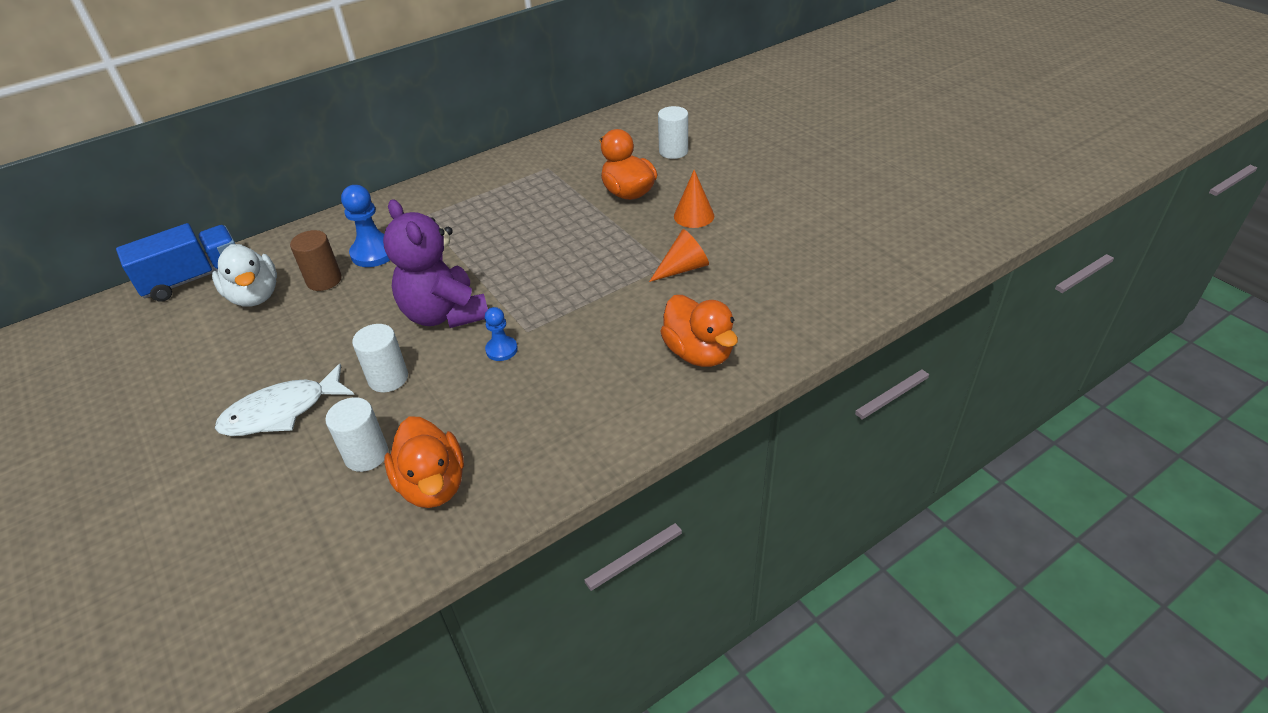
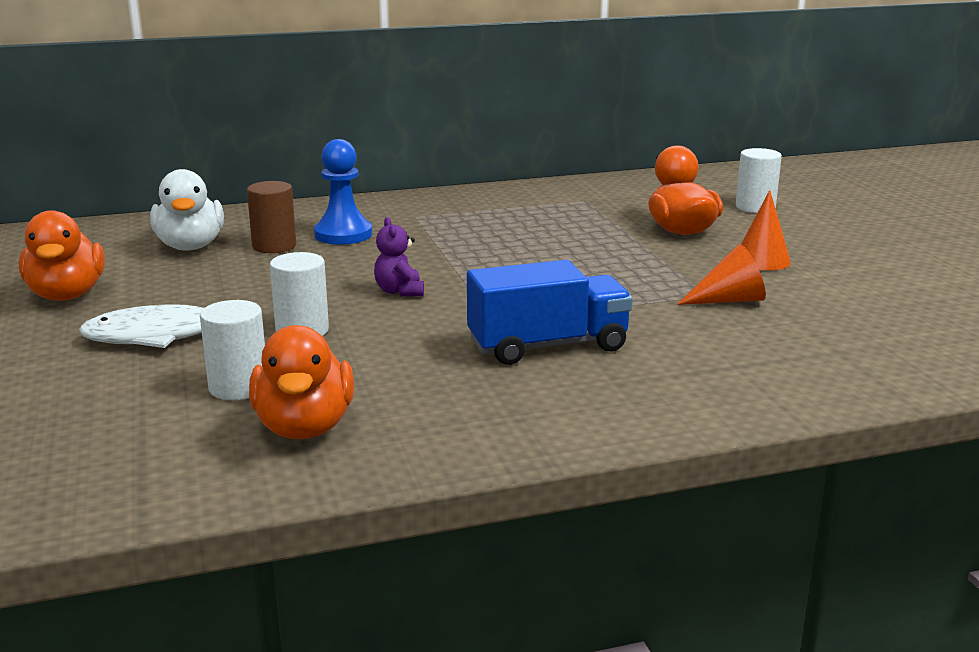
camera: 15 degrees right, 20 degrees down
blue truck [116,223,235,302] -> blue truck moved to [467,260,633,365]
purple teddy bear [383,199,488,328] -> purple teddy bear [374,217,424,297], size x0.45
blue pawn [485,307,518,361] -> none
orange duck [660,295,738,367] -> orange duck moved to [19,210,105,301]

